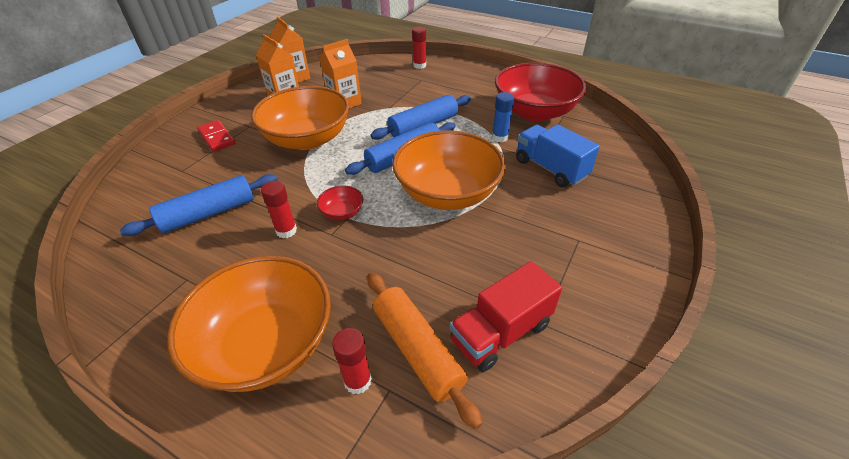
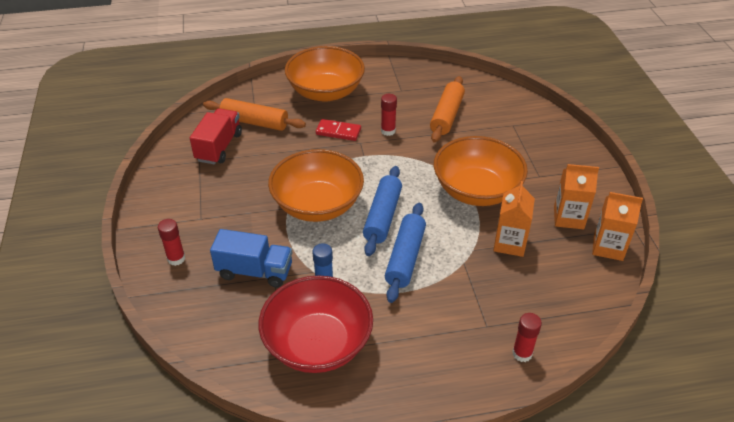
camera: 140 degrees right, 0 degrees up
blue rolling pin [120,174,278,236] -> orange rolling pin [430,76,465,143]
red domino [197,120,235,152] -> red domino moved to [316,119,361,141]
red bowl [317,186,363,220] -> none
red glue stick [332,328,372,395] -> red glue stick moved to [158,219,185,266]

